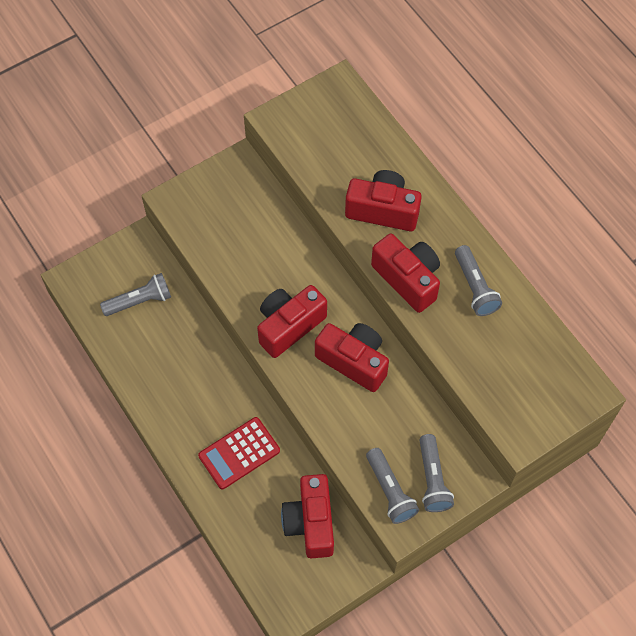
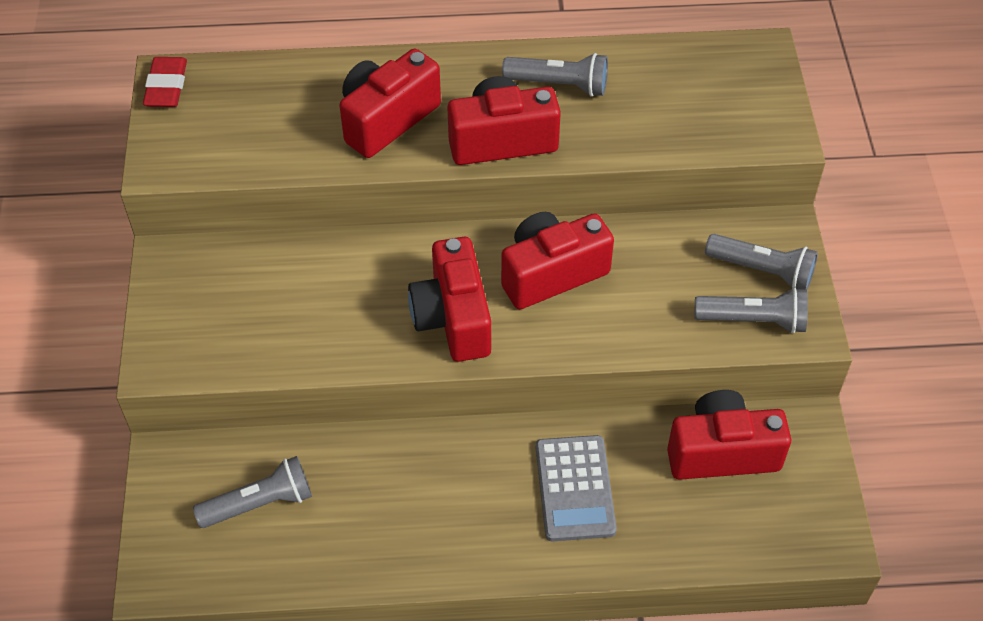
camera: 60 degrees left, 10 degrees down
grey flashlight [100,273,171,316] -> grey flashlight turned 60 degrees clockwise [193,456,312,528]
red calculator [198,417,280,489] -> grey calculator [536,435,617,541]
red camera [281,474,334,558] -> red camera turned 150 degrees clockwise [667,390,791,480]
none -> red eraser [143,57,187,107]

